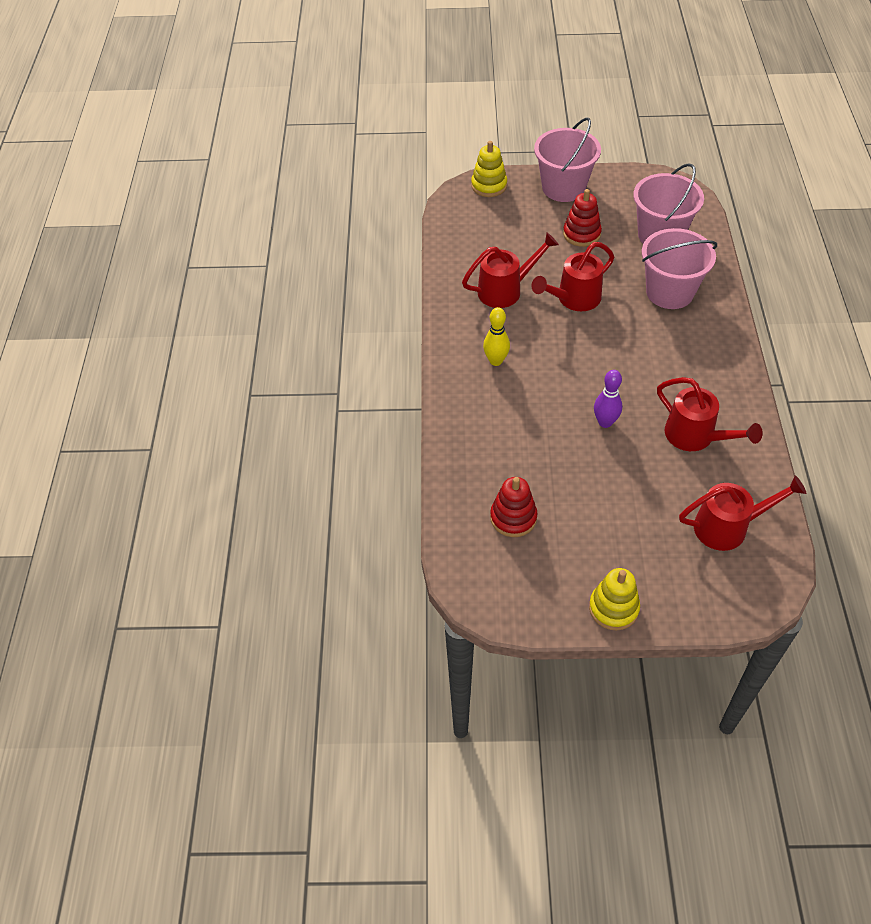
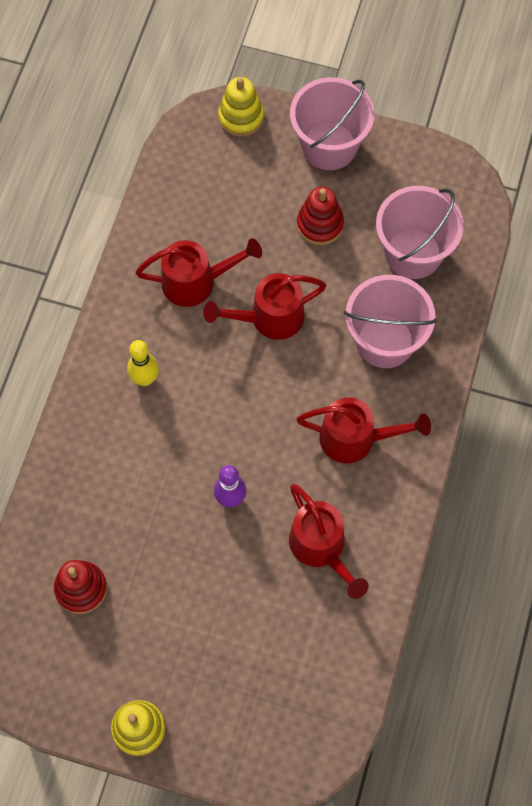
camera: 15 degrees right, 15 degrees up
red watering can [679,475,806,551] -> red watering can moved to [296,397,431,463]

